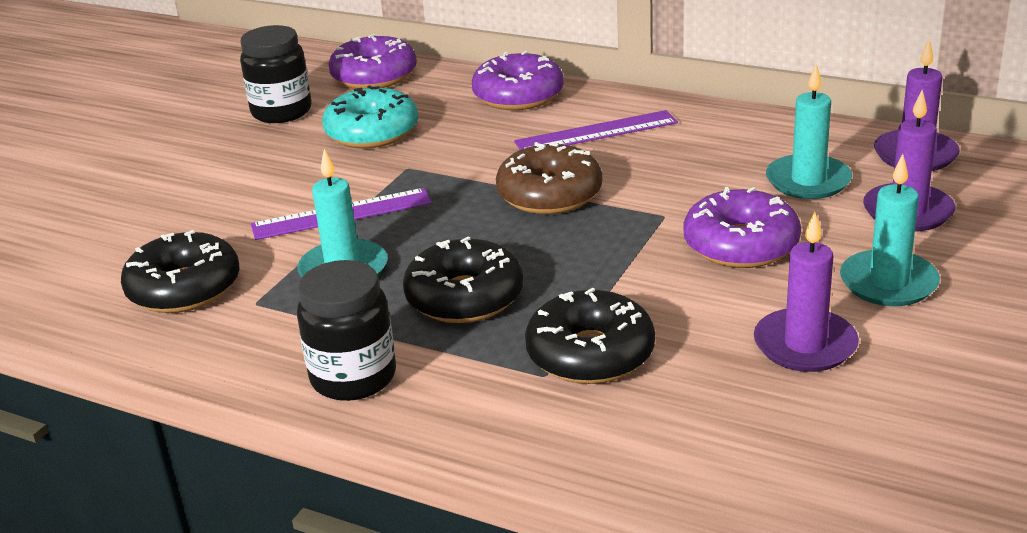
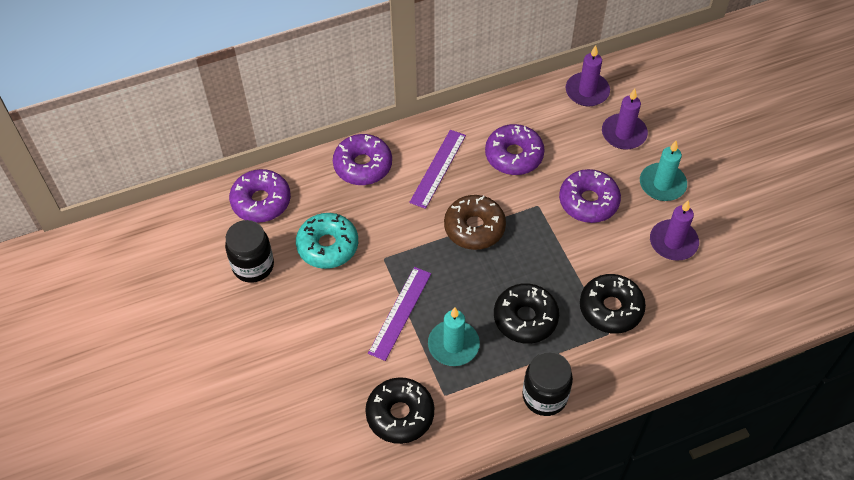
camera: 50 degrees left, 25 degrees up
turquoise candle [766,64,852,199] -> none
none -> purple donut [485,124,545,175]

